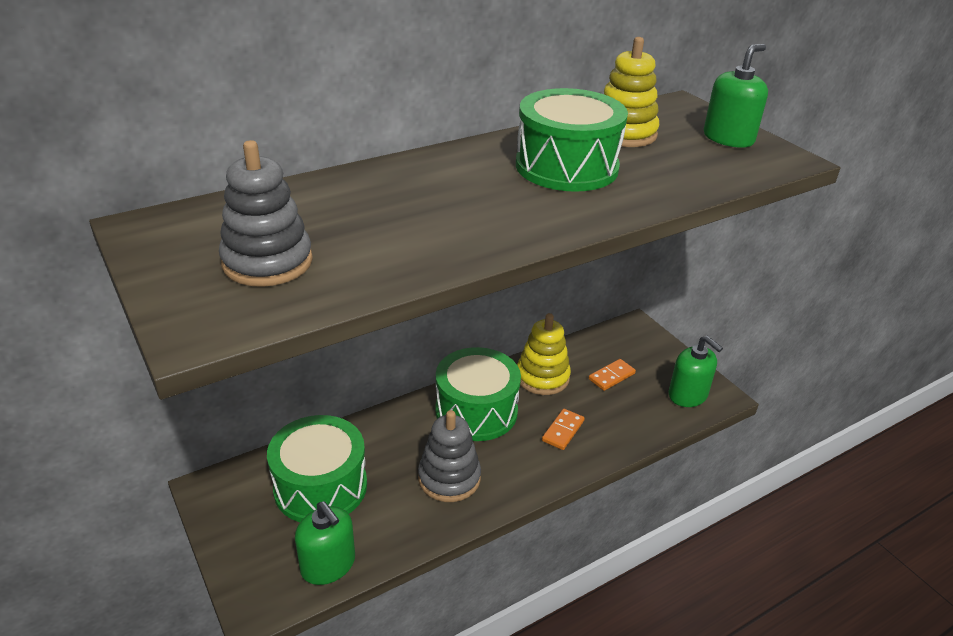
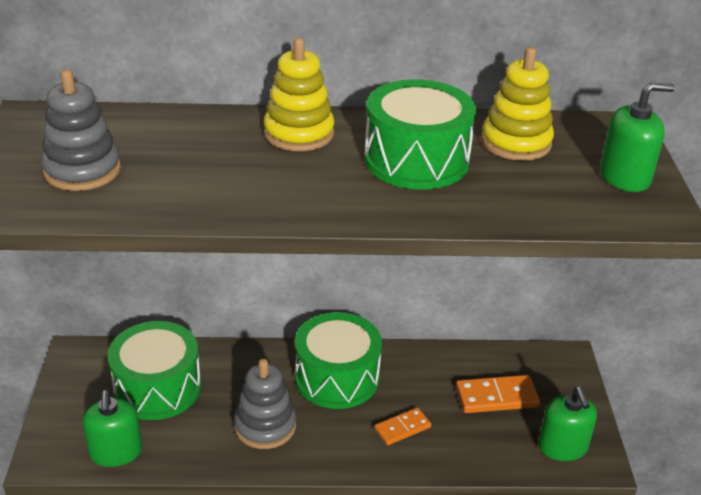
camera: 30 degrees right, 0 degrees up
yellow stacking toy [517,313,571,395] -> yellow stacking toy moved to [264,38,334,151]
orange domino [589,359,636,391] -> orange domino [456,375,540,413], size x1.54

